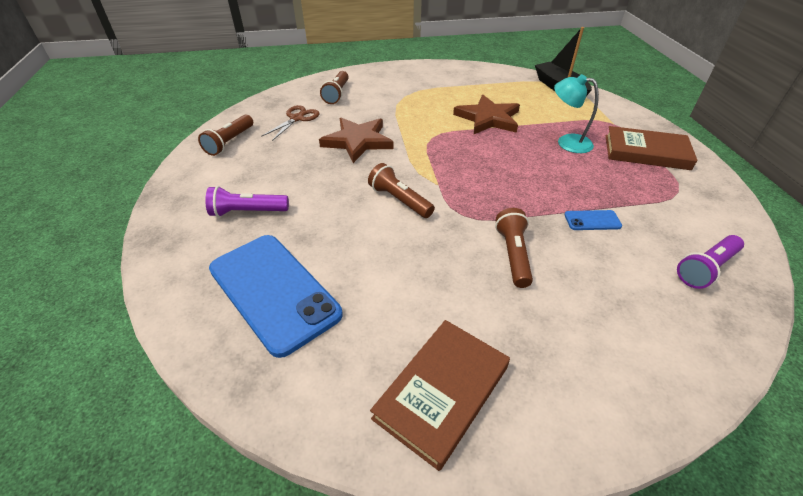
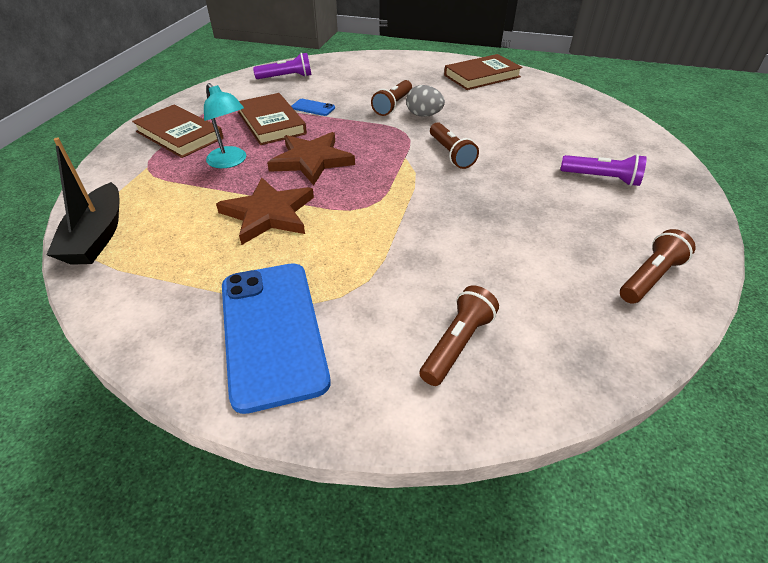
camera: 155 degrees left, 0 degrees up
blue phone [209,235,343,358] -> blue phone moved to [222,263,331,414]
brown scissors [261,105,320,141] -> none
brown star [319,118,393,163] -> brown star moved to [267,132,355,185]
none -> brown book [238,93,307,145]
none -> grey egg [406,85,445,117]

